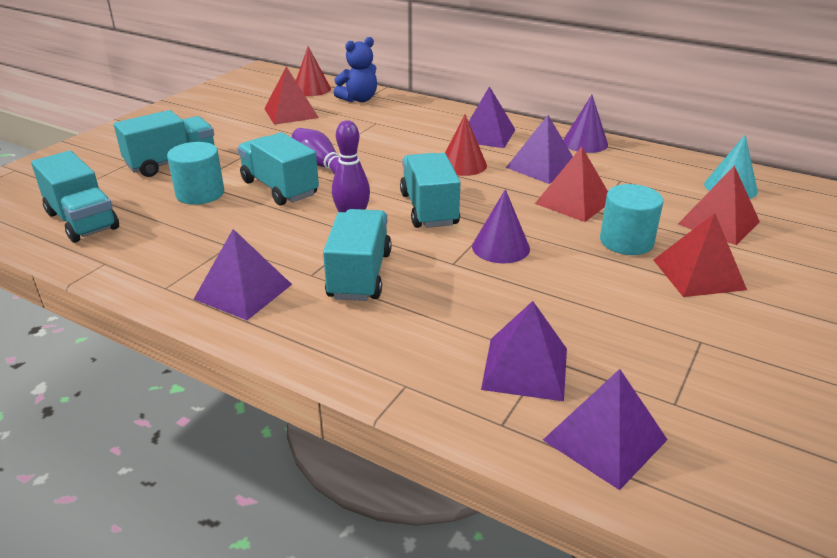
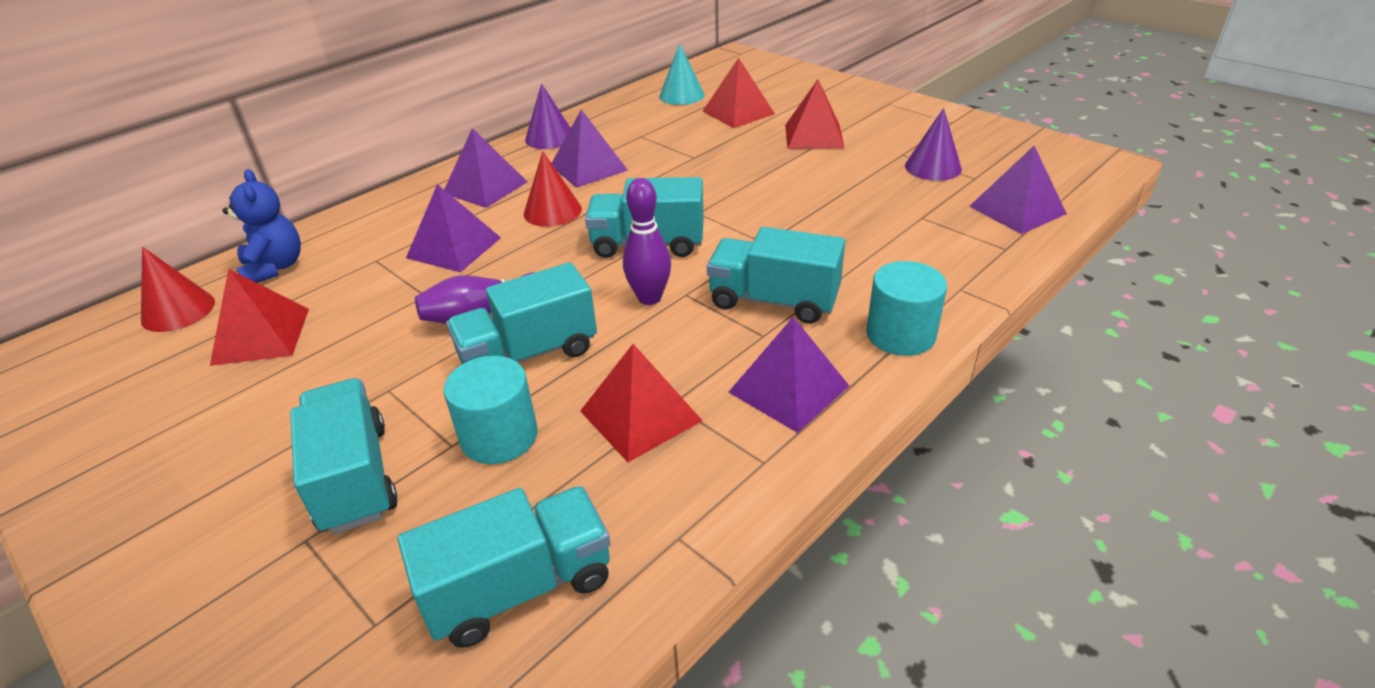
camera: 75 degrees left, 5 degrees up
purple cone [472,189,530,264] -> purple cone moved to [905,108,962,181]
purple pyramid [481,301,567,401] -> purple pyramid moved to [406,184,501,272]
red pyramid [535,146,608,222] -> red pyramid moved to [580,344,703,462]
turquoise cylinder [600,184,663,255] -> turquoise cylinder moved to [866,261,947,356]

